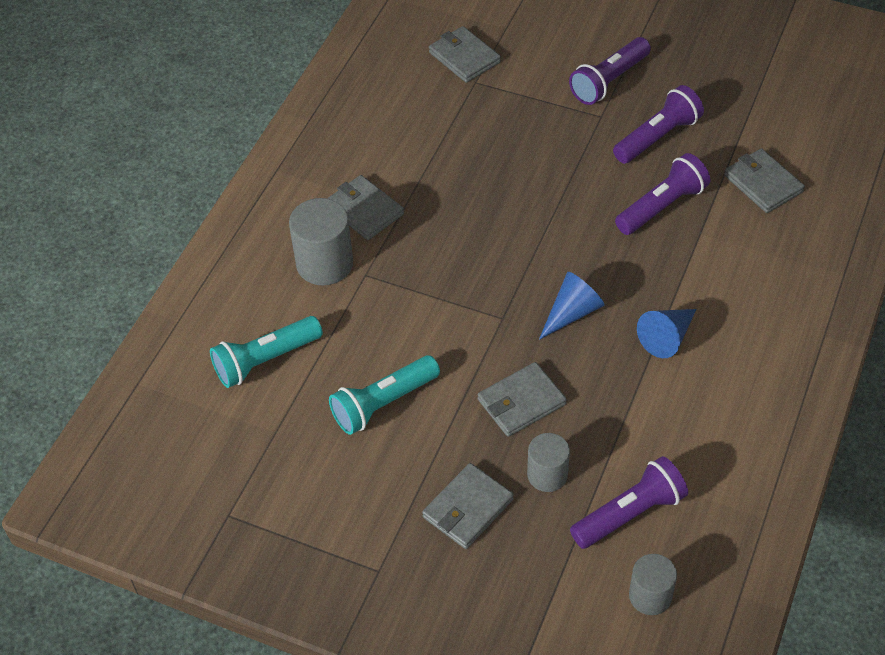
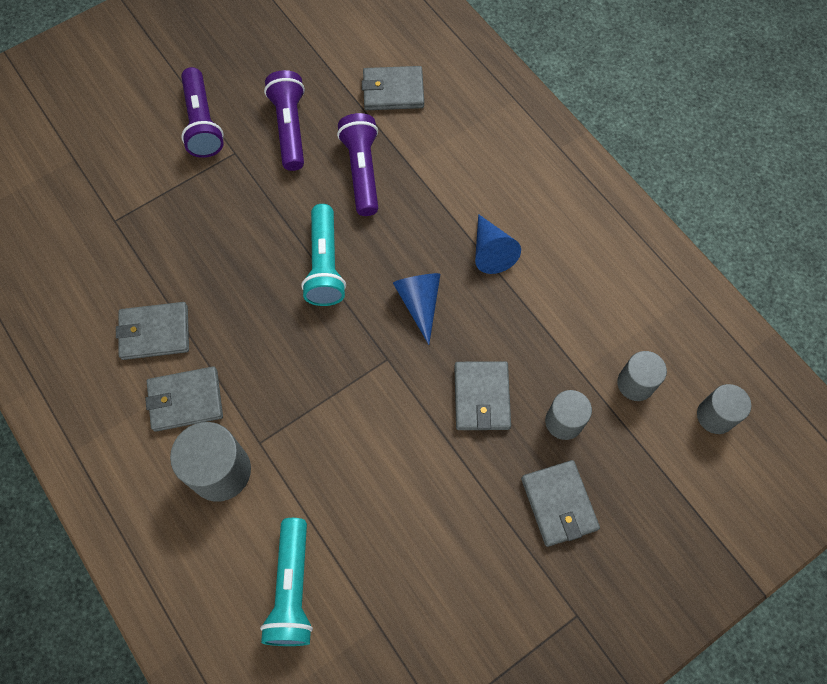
camera: 60 degrees left, 15 degrees up
turquoise flashlight [329,355,440,435] -> turquoise flashlight moved to [301,204,346,306]
grey wallet [429,26,501,83] -> grey wallet moved to [116,302,189,360]
purple flashlight [570,456,688,549] -> grey cylinder [617,351,667,401]

